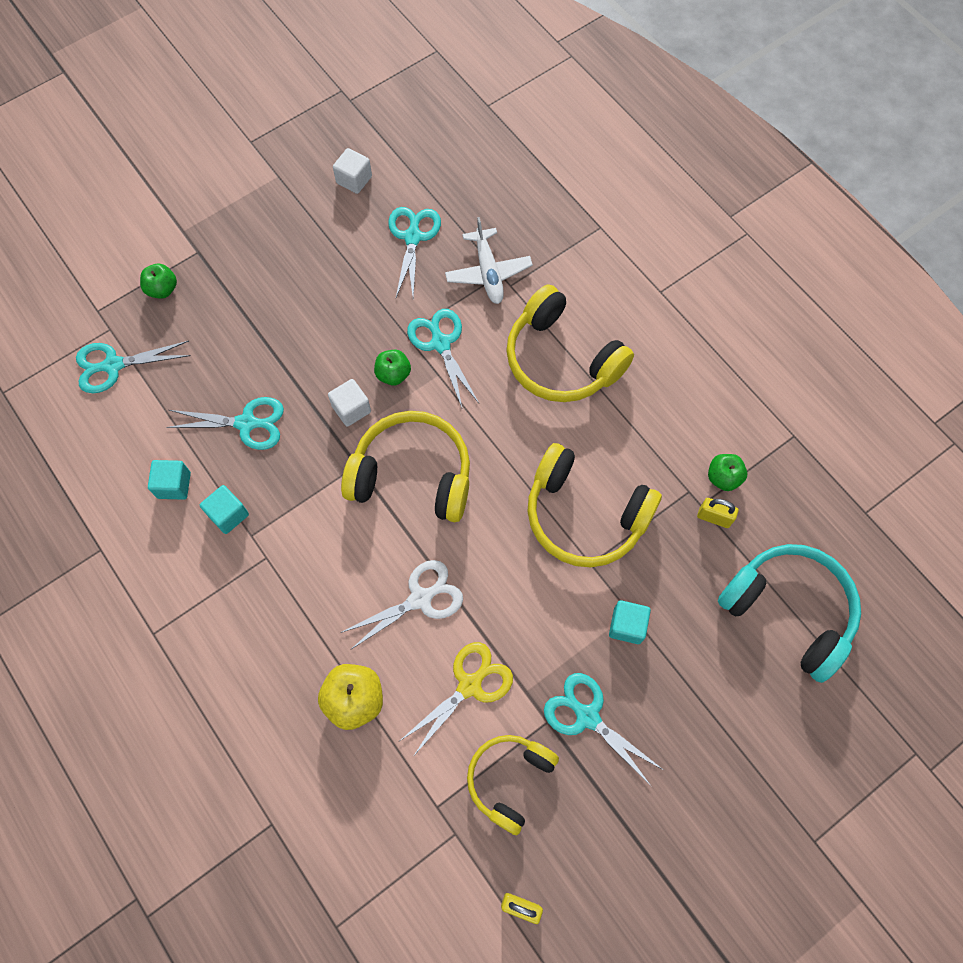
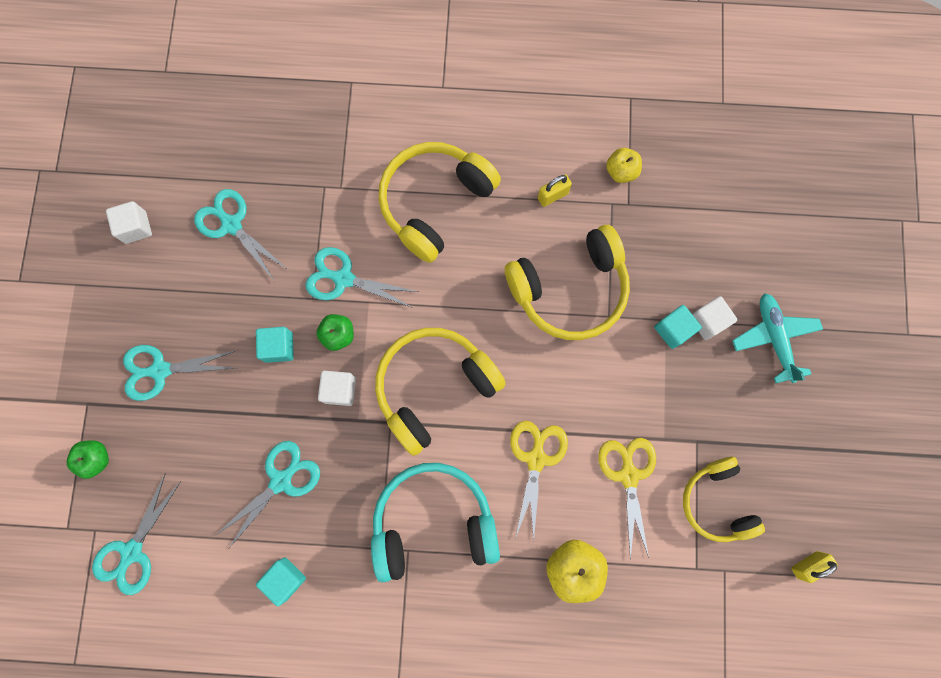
camera: 50 degrees left, 10 degrees up
turquoise cube [200,485,249,534] -> turquoise cube moved to [256,327,294,363]
white scissors [340,560,463,650] -> yellow scissors [510,421,568,541]
white plane [445,217,533,304] -> none
yellow headphones [506,284,634,402] -> yellow headphones turned 135 degrees clockwise [378,142,501,263]
turquoise scissors [544,673,663,787] -> turquoise scissors moved to [123,345,235,401]
yellow padlock [697,498,738,528] -> yellow padlock moved to [538,174,572,207]
green apple [708,454,747,491] -> yellow apple [606,148,642,183]
turquoise headphones [718,544,861,683] -> turquoise headphones moved to [371,463,500,582]
none -> white cube [692,296,738,340]
none -> turquoise plane [732,293,823,383]

